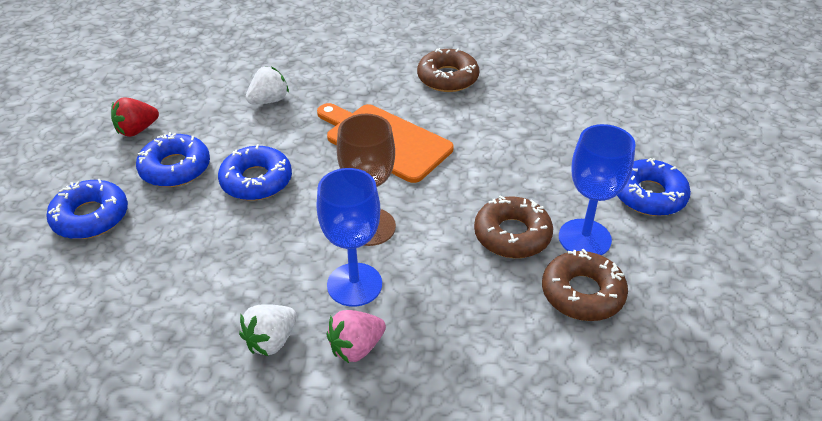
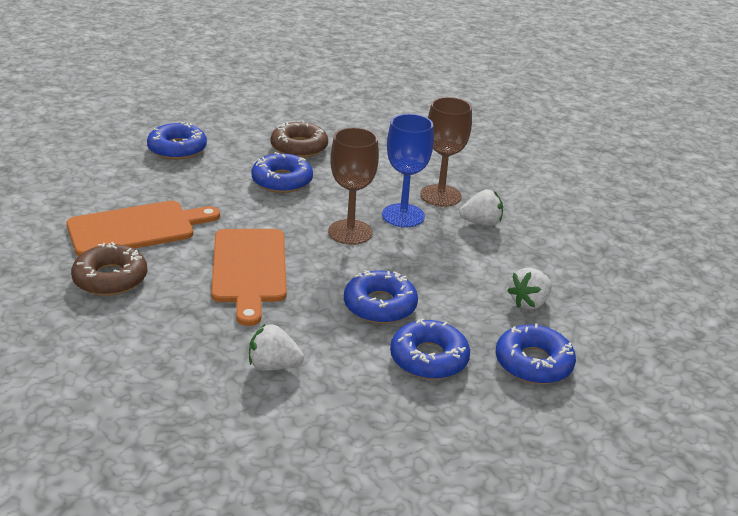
camera: 135 degrees left, 10 degrees down
red strawberry [111,97,159,137] -> none
pink strawberry [326,310,386,363] -> brown goblet [420,97,472,207]
brown donut [474,196,553,258] -> blue donut [251,152,313,193]
blue goblet [559,124,636,255] -> none
none -> orange cutting board [67,201,220,256]
none -> white strawberry [507,268,552,310]

